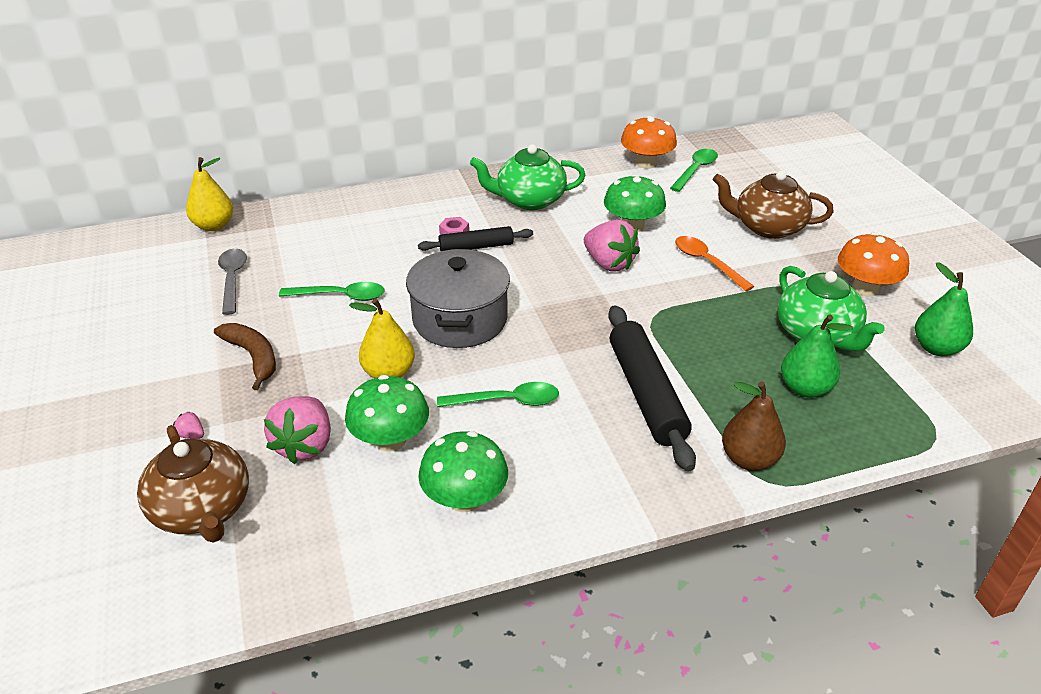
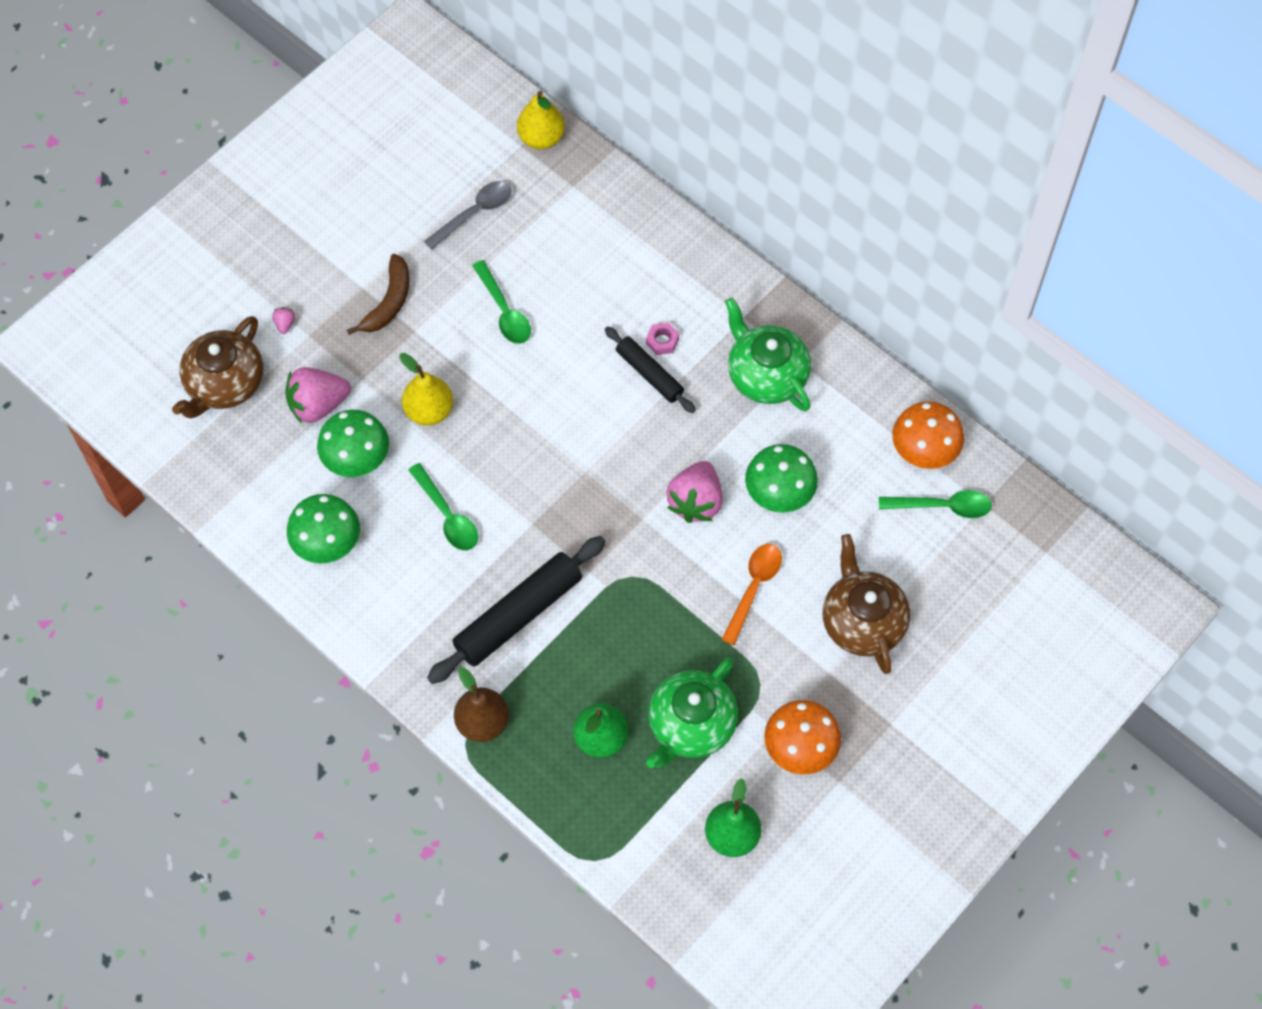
camera: 60 degrees right, 25 degrees up
grey pot [406,249,510,348] -> none

